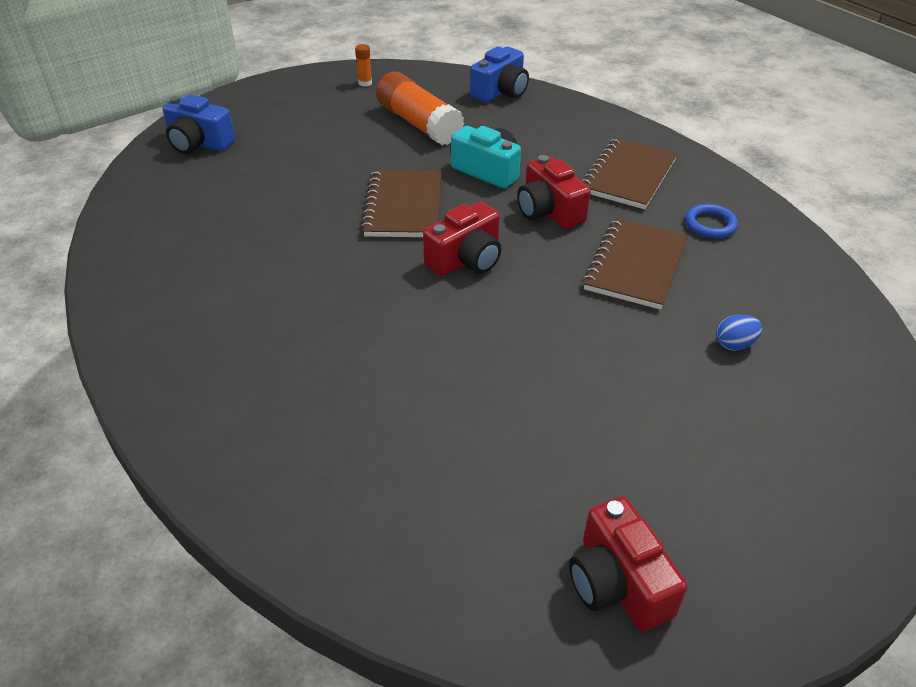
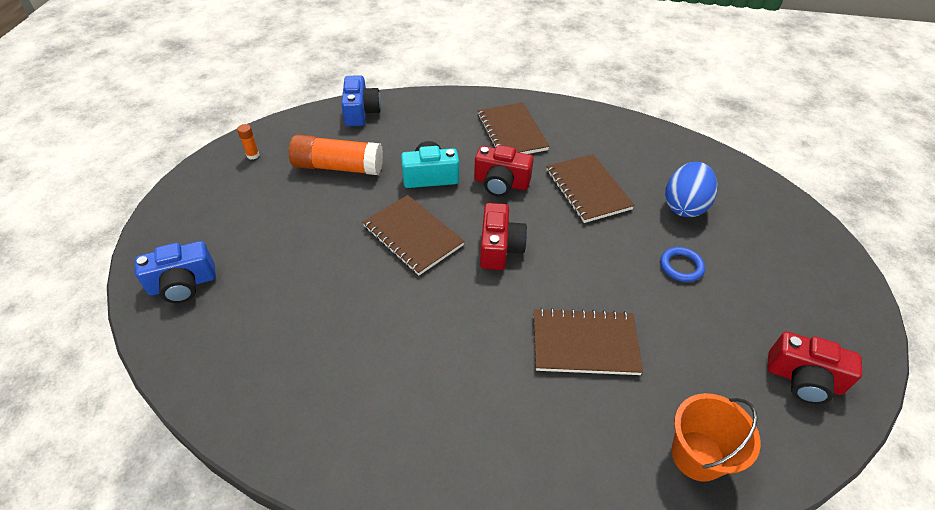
camera: 45 degrees left, 5 degrees up
blue ring [685,204,738,238] -> blue ring moved to [660,247,705,282]
blue egg [716,314,762,351] -> blue egg [665,162,717,217], size x2.05
none -> brown notebook [534,308,643,375]
none -> orange bucket [672,393,761,482]

